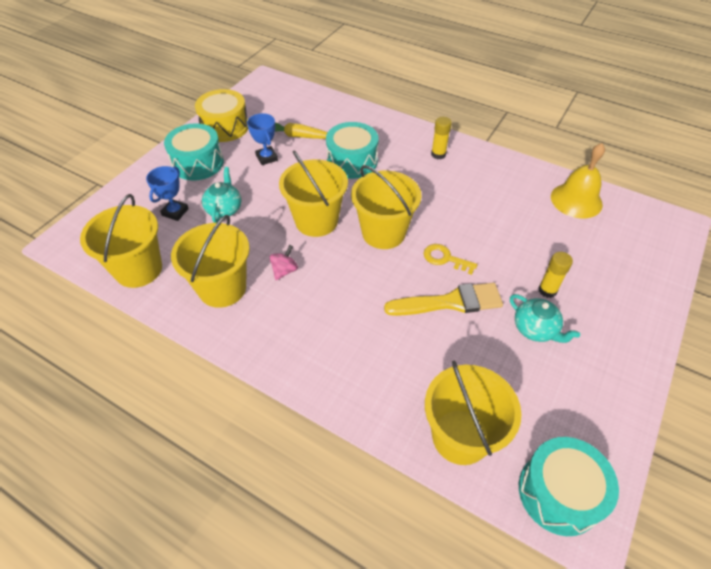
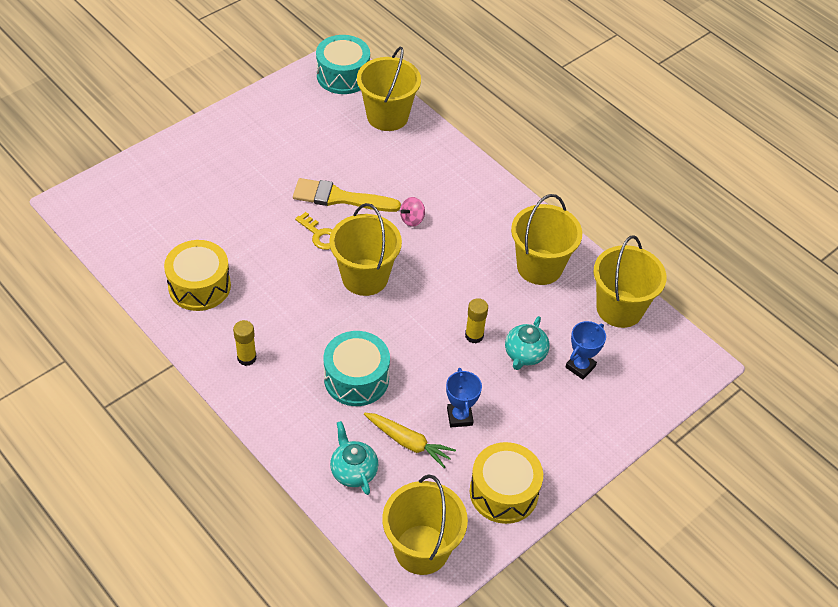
camera: 165 degrees left, 0 degrees up
turquoise drum [164,123,224,181] -> none
pink spinning top [269,245,298,280] -> pink spinning top moved to [400,197,425,227]
yellow bucket [279,151,348,237] -> yellow bucket moved to [382,474,468,575]
turquoise teapot [510,294,580,343] -> turquoise teapot moved to [330,421,378,495]
yellow glue stick [538,252,573,298] -> yellow glue stick moved to [465,298,488,343]
yellow bell [551,143,605,218] -> none
none -> yellow drum [164,240,231,311]

